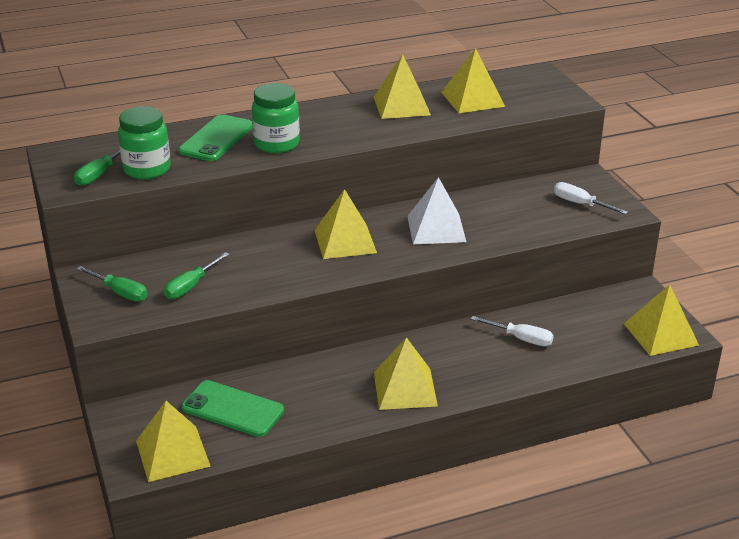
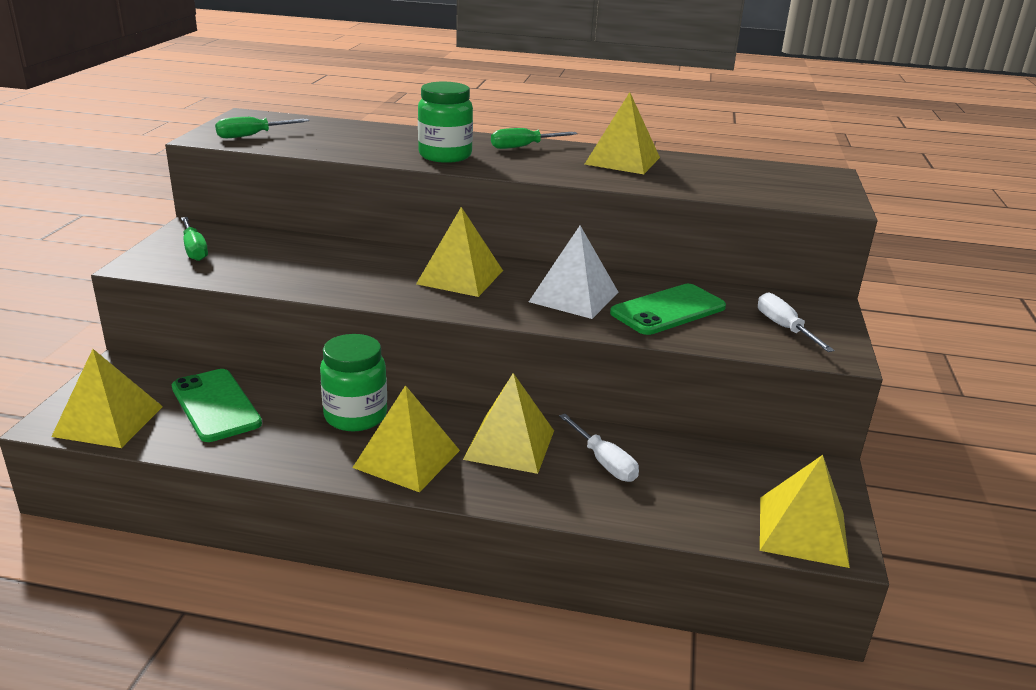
camera: 30 degrees right, 5 degrees down
green jar [118,106,171,179] -> green jar moved to [320,334,387,431]
green screwdriver [164,252,230,299] -> green screwdriver moved to [491,128,578,149]
green phone [178,114,253,161] -> green phone moved to [610,284,726,335]
yellow pyramid [441,48,505,113] -> yellow pyramid moved to [463,373,554,474]

